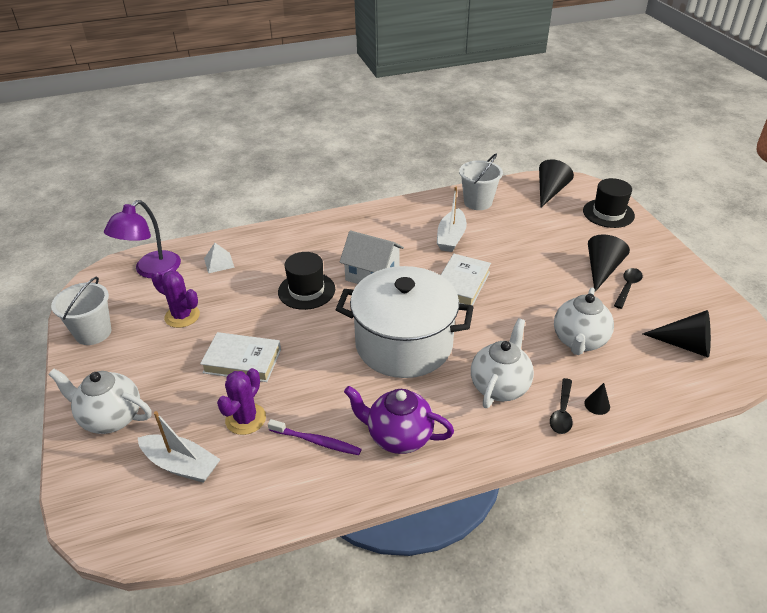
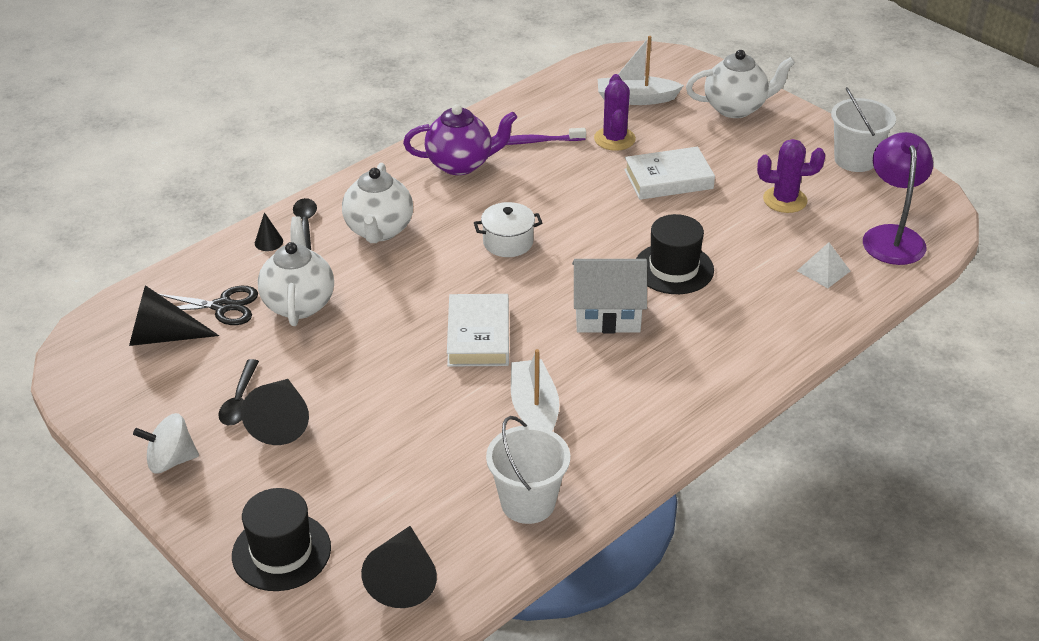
camera: 155 degrees right, 0 degrees up
white pot [336,266,473,378] -> white pot [474,202,542,257], size x0.41
none -> white spinning top [133,413,199,474]
none -> black scissors [159,286,258,325]

